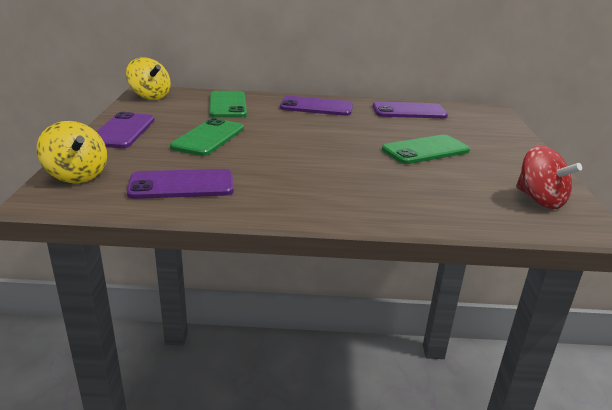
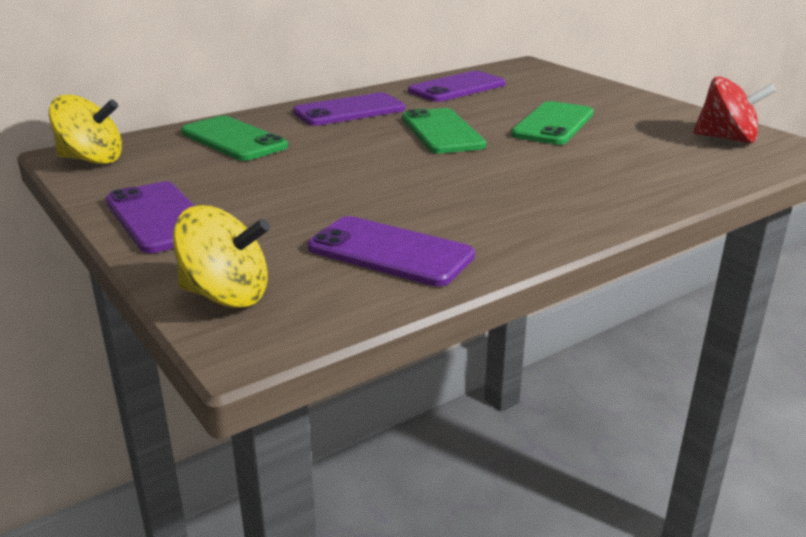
camera: 35 degrees left, 0 degrees up
purple phone [127,169,234,199] -> purple phone turned 75 degrees clockwise [308,216,475,287]
green phone [170,118,244,156] -> green phone moved to [402,108,486,154]

